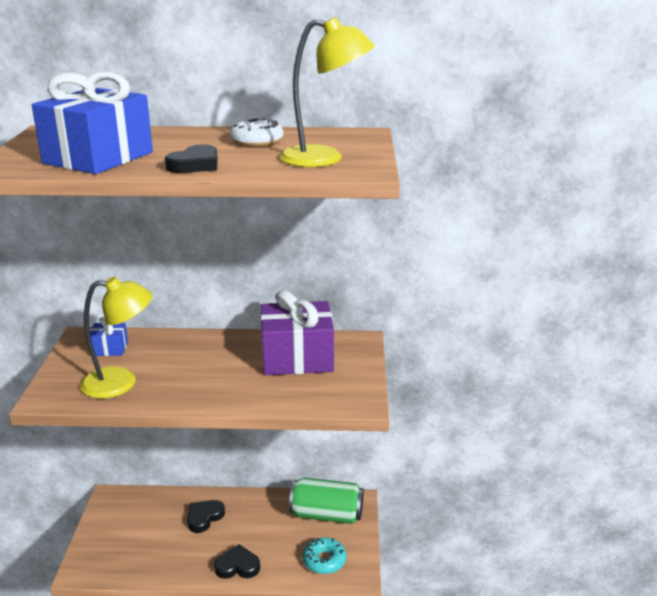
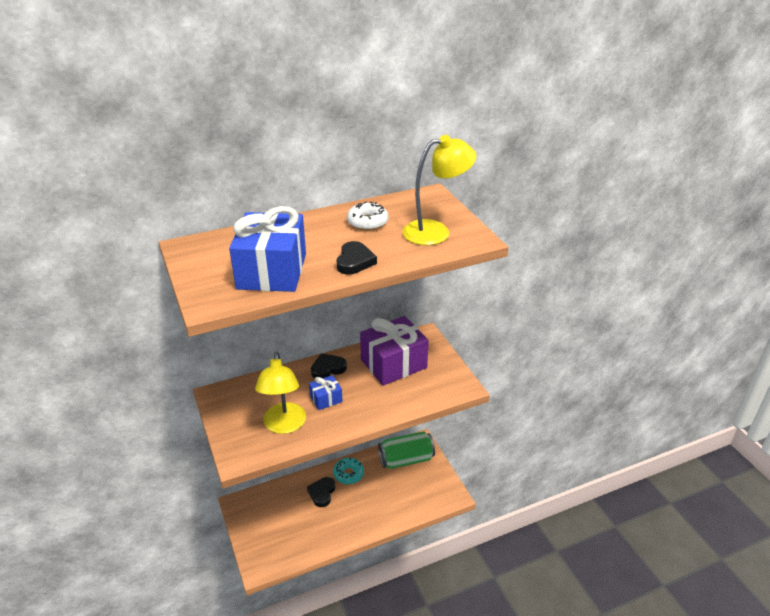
camera: 25 degrees left, 10 degrees up
yellow lamp [80,277,152,399] -> yellow lamp turned 120 degrees clockwise [255,352,306,434]
blue gift [90,317,128,356] -> blue gift moved to [309,375,343,410]
black heart [214,544,260,579] -> black heart moved to [311,353,347,379]
turquoise donut [303,537,346,574] -> turquoise donut moved to [333,457,364,484]

